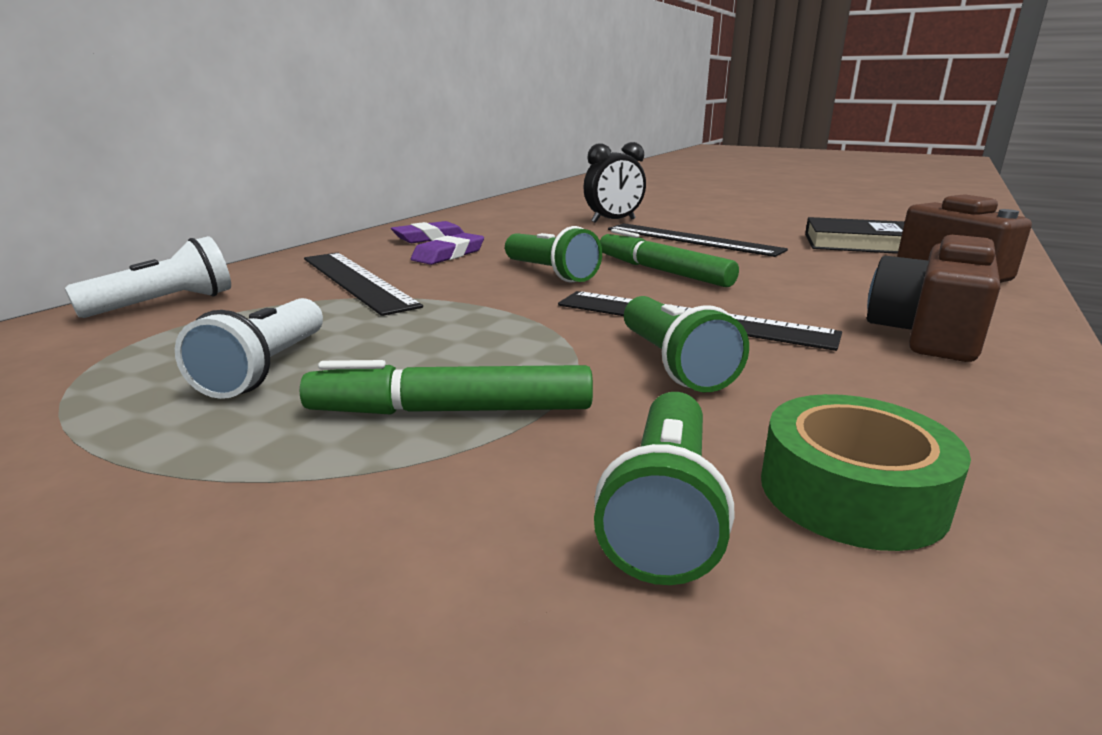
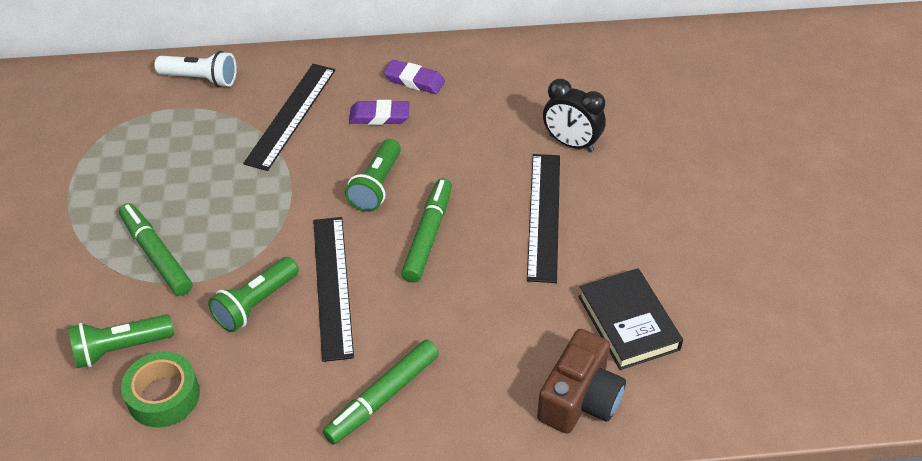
camera: 55 degrees right, 25 degrees up
white flashlight [175,298,323,399] -> none
brown camera [867,235,1000,362] -> green marker [323,340,439,444]

